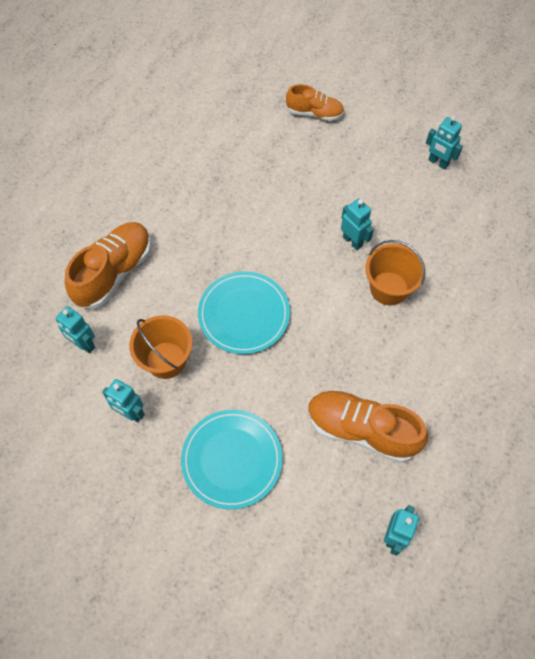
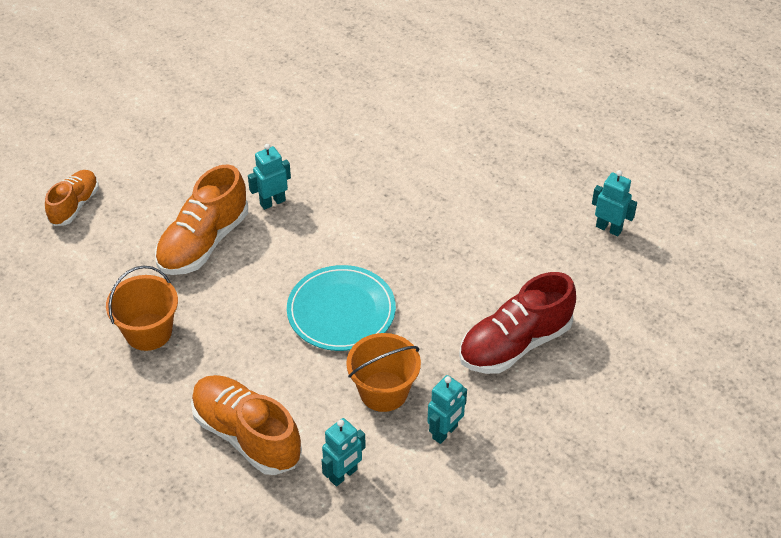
camera: 80 degrees left, 15 degrees down
turquoise plate [181,410,282,509] -> red shoe [459,272,576,374]
orange shoe [308,390,428,463] -> orange shoe moved to [155,164,248,275]
orange bucket [365,240,425,306] -> orange bucket moved to [106,265,178,351]
turquoise robot [426,116,463,170] -> none

